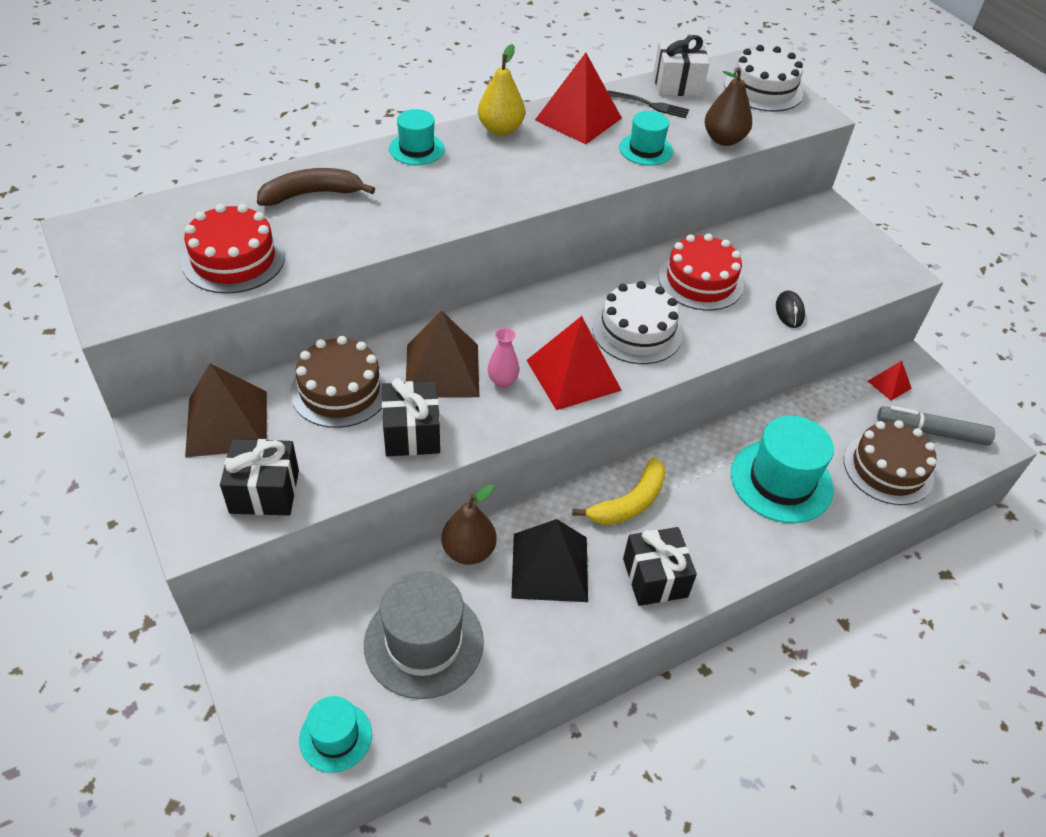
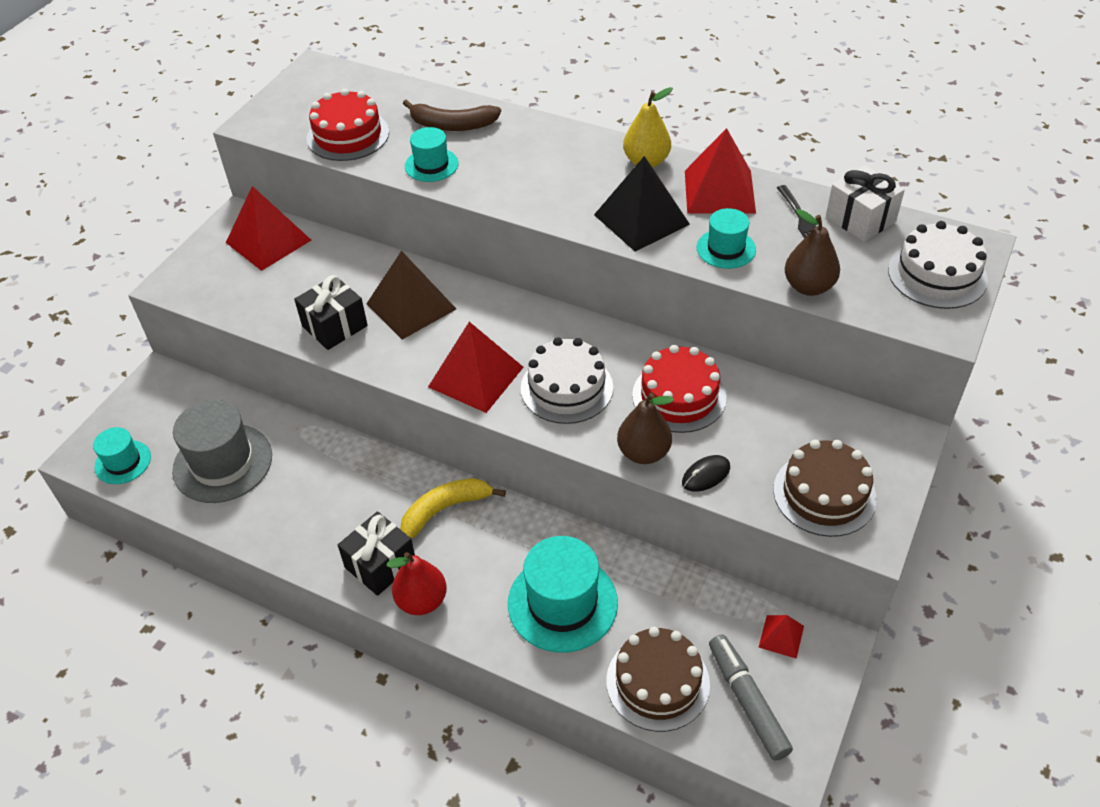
camera: 60 degrees right, 0 degrees up
brown pyramid [185,363,267,458] -> red pyramid [226,186,311,271]
black gift [220,439,299,515] -> none
brown banana [257,168,375,206] -> brown banana turned 150 degrees clockwise [403,99,501,131]
brown cake [290,336,389,428] -> brown cake moved to [773,440,877,537]
turquoise hat [389,109,445,165] -> turquoise hat moved to [405,127,459,182]
brown pear [442,485,497,565] -> brown pear moved to [617,393,674,464]
pink vase [488,328,519,388] -> none
black pyramid [511,519,588,602] -> black pyramid moved to [594,156,690,251]
yellow banana [572,457,666,525] -> yellow banana turned 135 degrees clockwise [400,478,506,539]
none -> red pear [387,552,447,615]

